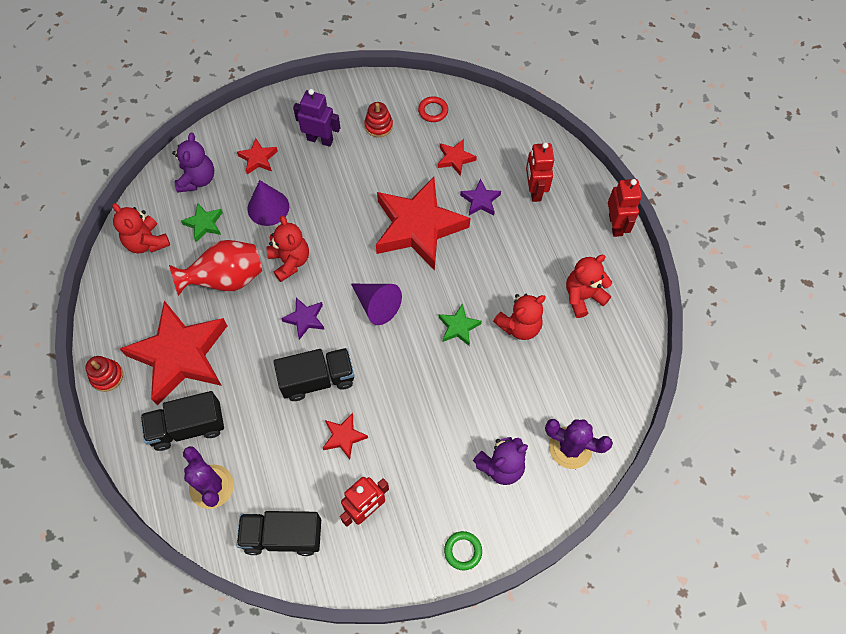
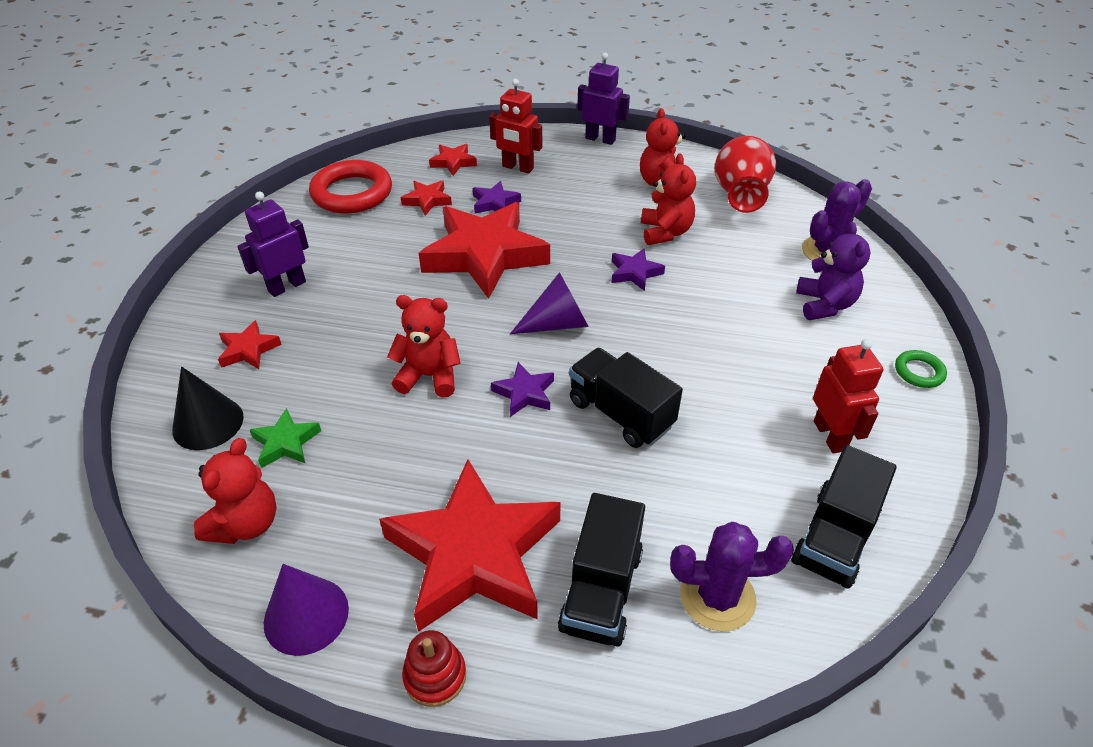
camera: 60 degrees left, 20 degrees down
red teddy bear [112,203,170,253] -> red teddy bear turned 60 degrees counterclockwise [194,438,277,544]
red vase [169,240,262,296] -> red vase moved to [715,136,776,213]
purple teddy bear [172,133,214,193] -> black cone [172,366,244,450]
purple cone [247,180,289,226] -> purple cone moved to [264,564,349,656]
black truck [274,348,354,401] -> black truck turned 60 degrees counterclockwise [569,348,683,448]
red star [323,413,368,459] -> red star moved to [429,144,477,176]
red stacking toy [364,102,393,137] -> none
red ring [418,96,448,122] -> red ring [309,160,392,214], size x2.12
green star [438,303,482,346] -> purple star [611,248,665,291]
red robot [608,179,642,237] -> purple robot [577,53,630,145]

